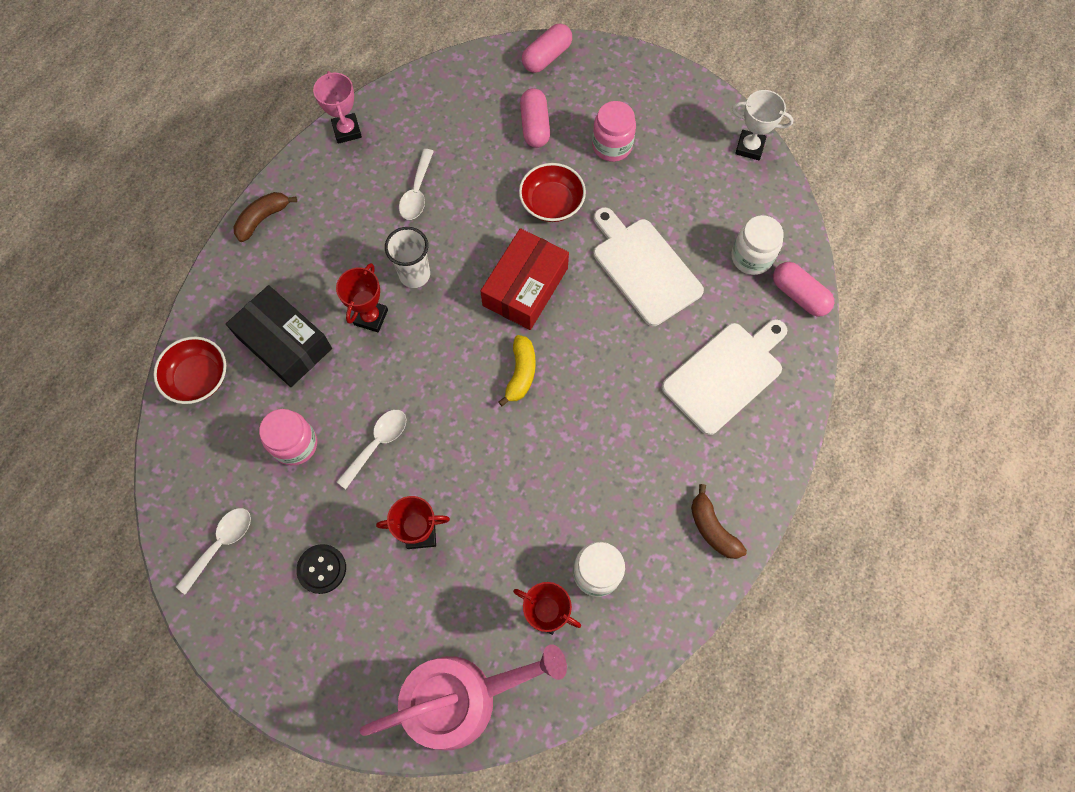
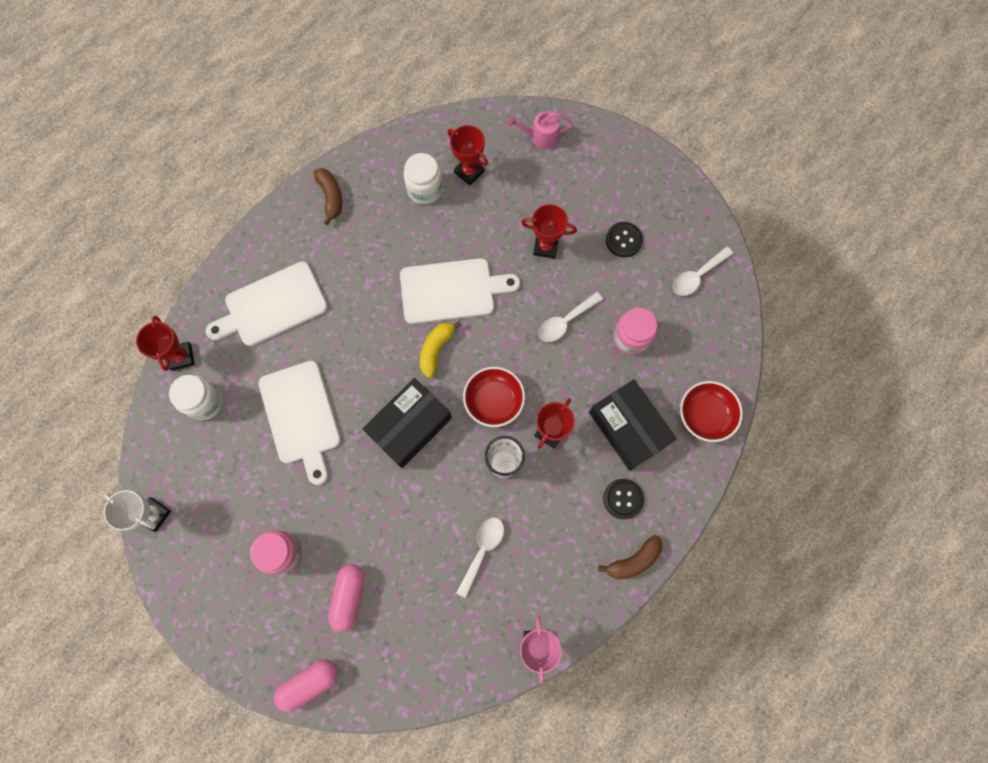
camera: 165 degrees left, 5 degrees up
pink watering can [360,644,567,750] -> pink watering can [507,111,573,149], size x0.46
red box [480,228,569,330] -> black box [363,378,452,468]
red bowl [519,163,586,222] -> red bowl moved to [463,367,525,427]
pink capsule [773,262,834,317] -> red trophy [136,316,195,371]
none -> white cutting board [400,258,520,324]
none -> black button [603,479,644,519]

